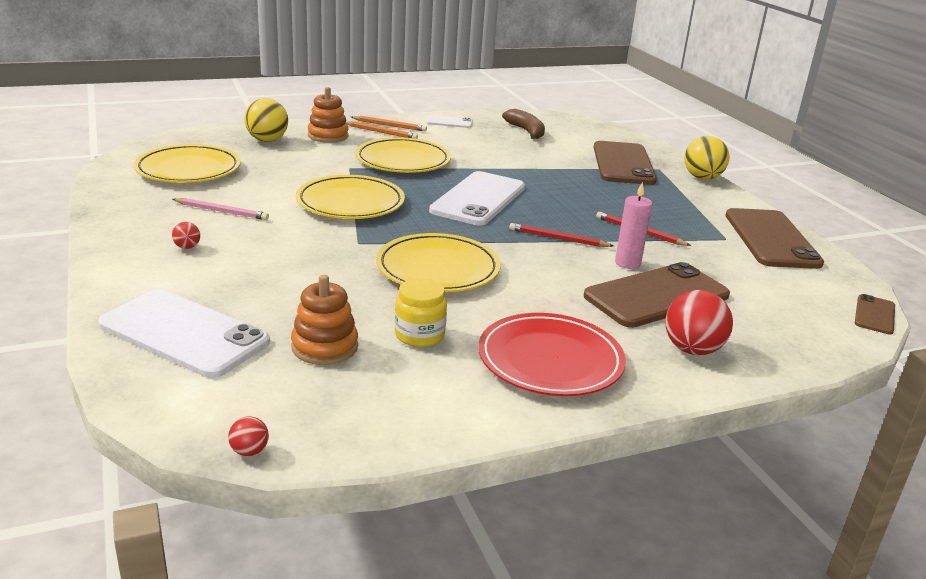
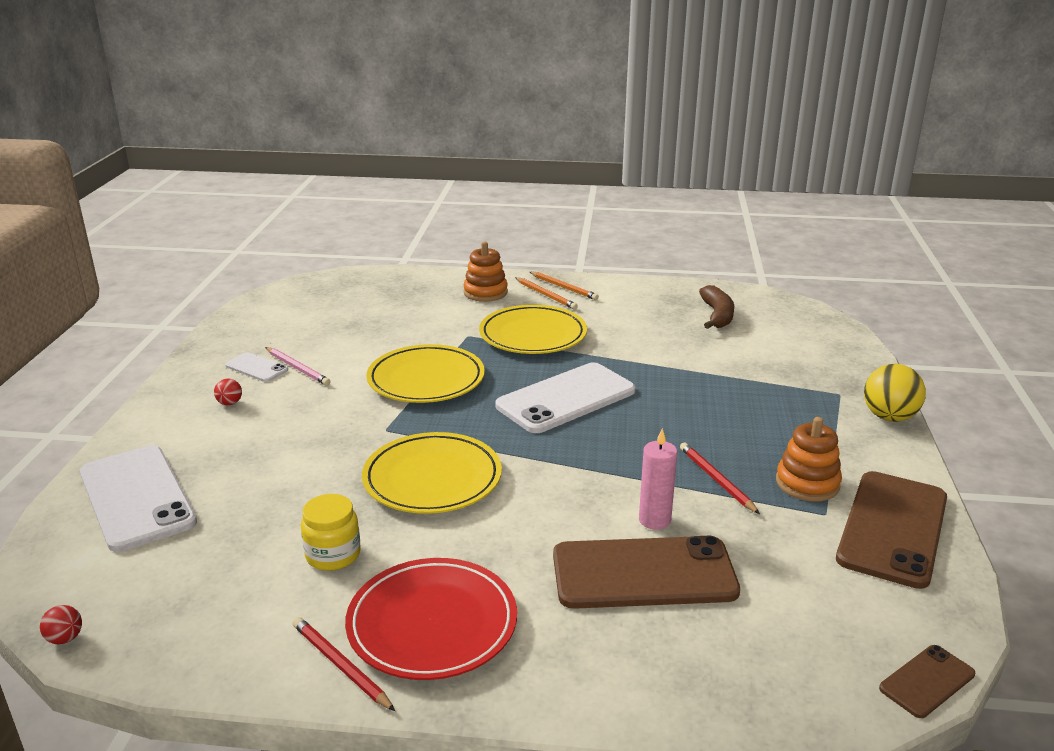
camera: 30 degrees right, 0 degrees up
yellow plate [133,144,241,183] -> none
yellow ball [245,98,288,142] -> none
orange stacking toy [291,275,358,365] -> orange stacking toy moved to [776,417,842,502]
white phone [426,115,473,128] -> white phone moved to [225,352,288,382]
red pencil [509,223,614,247] -> red pencil moved to [292,617,395,711]
brown phone [594,141,657,185] -> none
red ball [665,290,733,355] -> none

